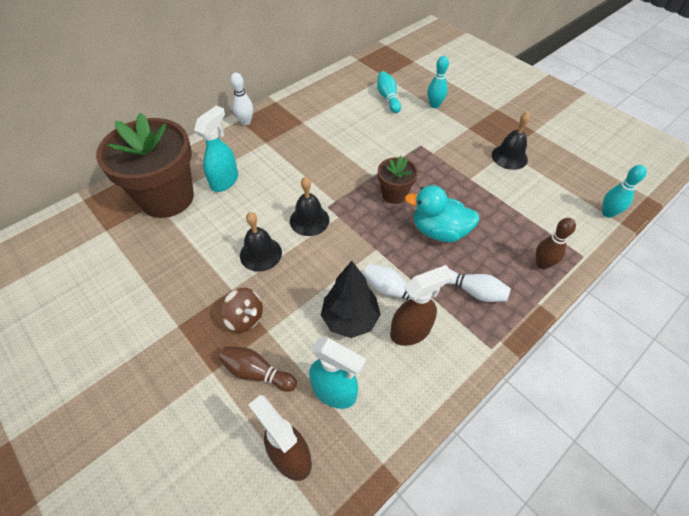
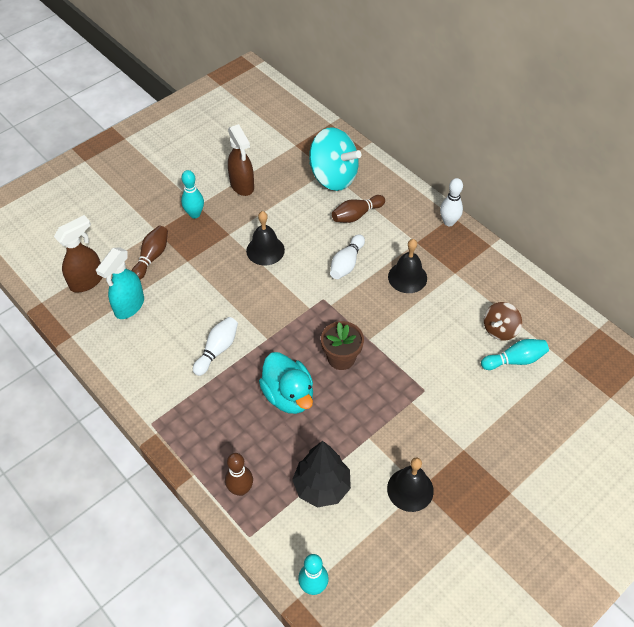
camera: 90 degrees right, 0 degrees up
brown flower pot [96,113,194,218] -> turquoise spinning top [309,127,361,191]
turquoise spray bottle [194,106,238,192] -> brown bowling pin [332,195,385,223]
brown spinning top [221,288,263,332] -> brown spinning top moved to [484,302,522,341]
black bell [290,177,329,236] -> black bell moved to [388,239,427,293]
black tree [321,261,381,338] -> black tree moved to [292,441,351,508]
brown spray bottle [390,265,453,346] -> brown spray bottle moved to [228,124,254,196]
turquoise duck [405,185,480,242] -> turquoise duck turned 135 degrees clockwise [259,352,313,414]
turquoise bowling pin [427,56,449,108] -> turquoise bowling pin moved to [181,170,204,219]
white bowling pin [447,269,511,302] -> white bowling pin moved to [330,234,365,279]

